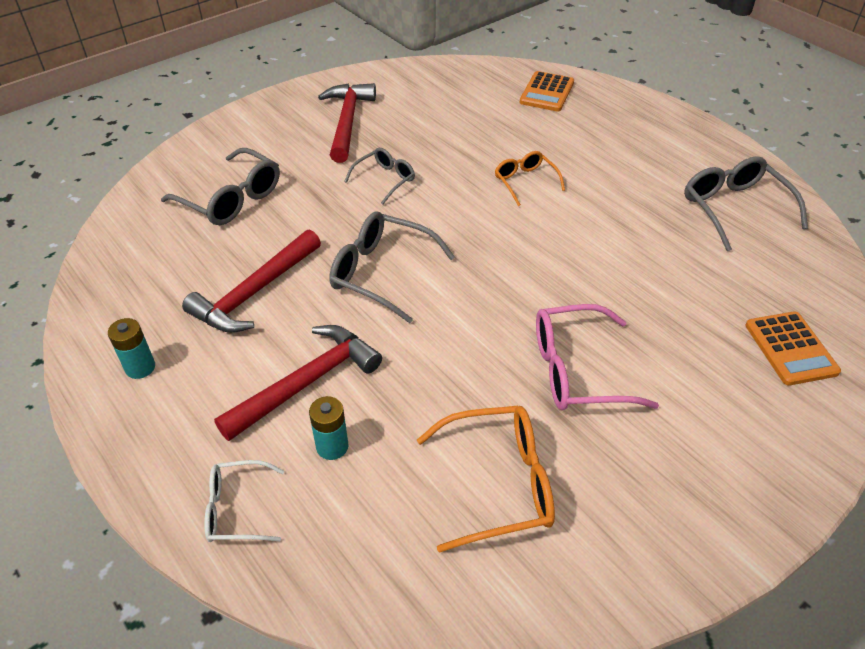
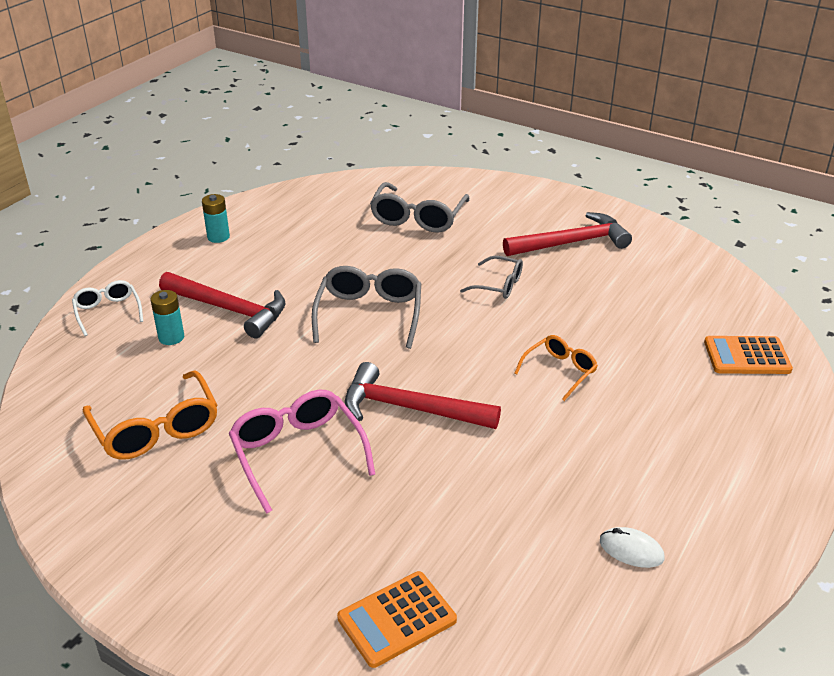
camera: 70 degrees right, 10 degrees down
red hammer [182,229,321,333] -> red hammer moved to [345,362,501,429]
grey glasses [684,156,808,251] -> white mouse [600,527,665,568]

